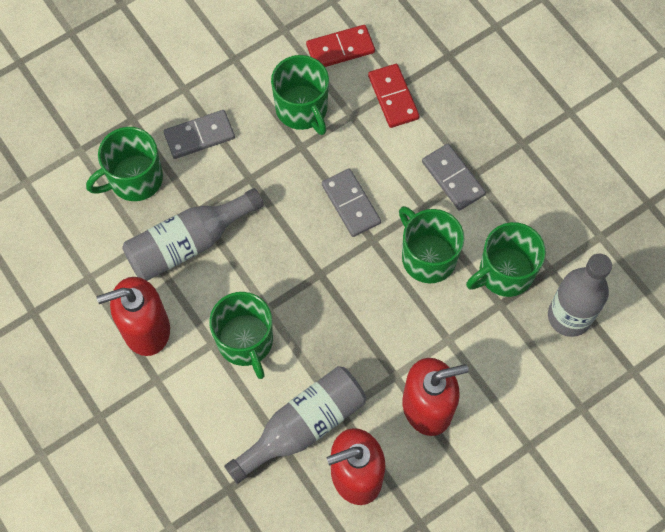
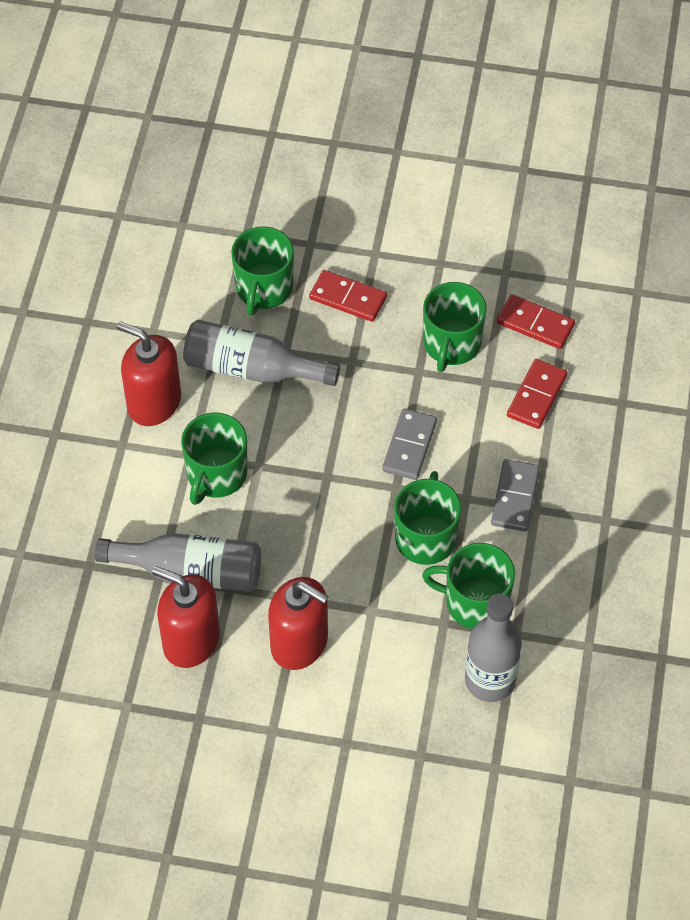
camera: 45 degrees right, 10 degrees down
green mug [86,127,163,201] -> green mug turned 90 degrees counterclockwise [231,226,294,315]
grey domino [164,110,235,159] -> red domino [309,270,387,322]

